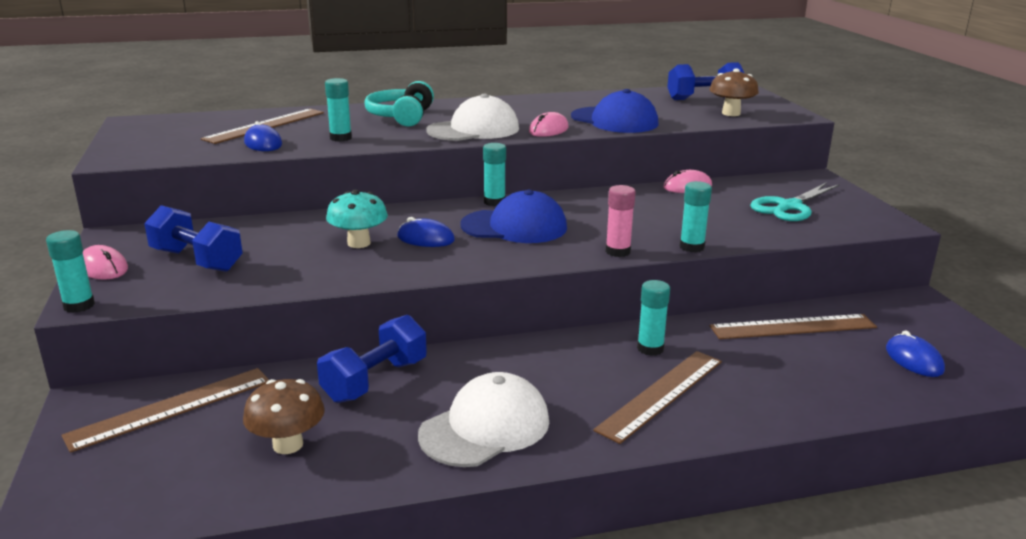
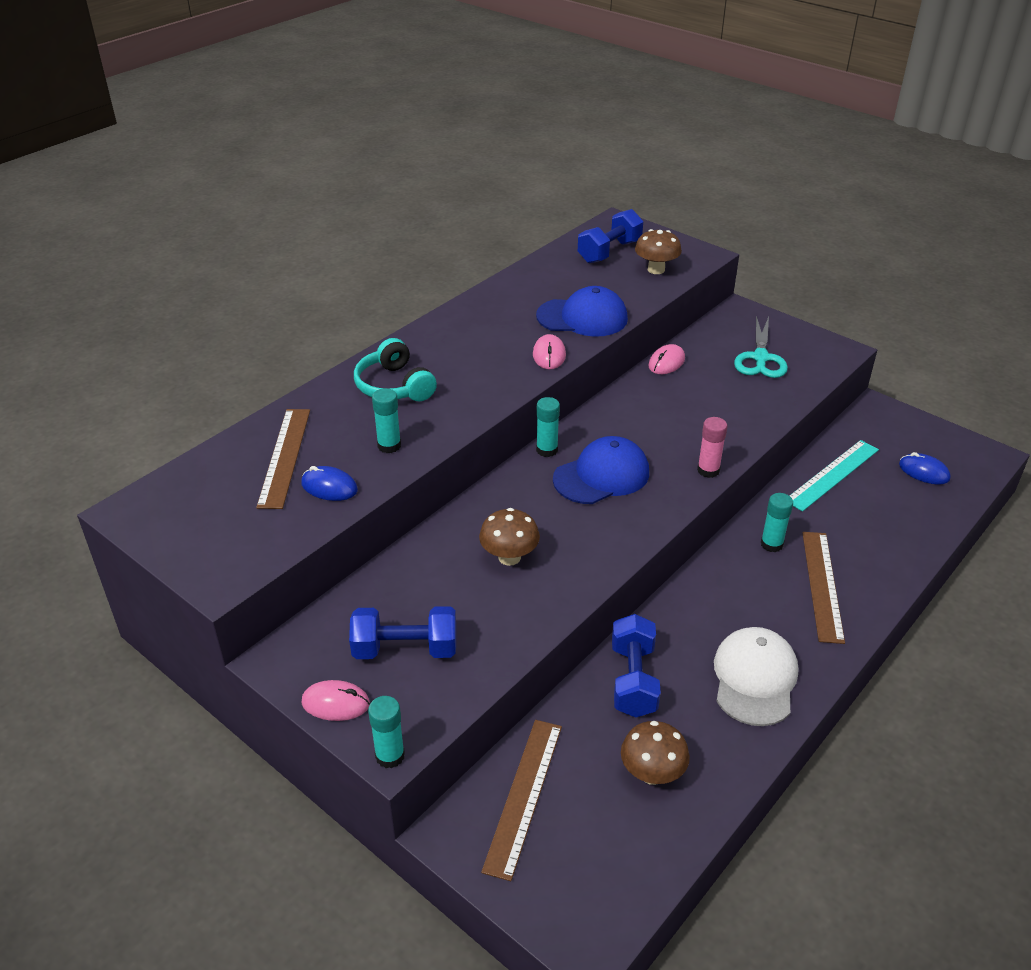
camera: 35 degrees left, 15 degrees up
turquoise mushroom [326,190,388,248] -> brown mushroom [479,508,540,566]
blue mouse [397,217,455,247] -> none
white cap [426,94,519,141] -> none
turquoise glue stick [680,181,712,252] -> none
brown ruler [710,314,877,339] -> turquoise ruler [790,440,879,512]

